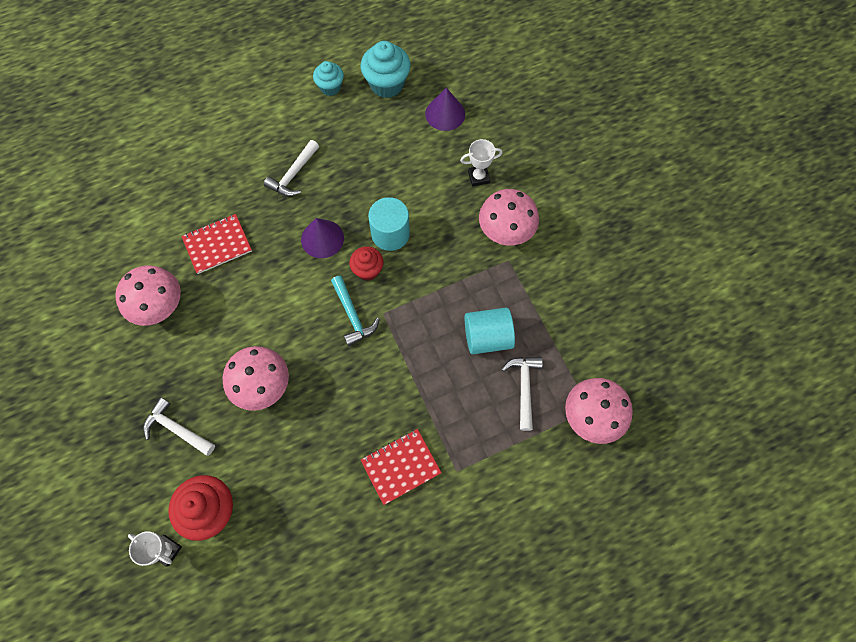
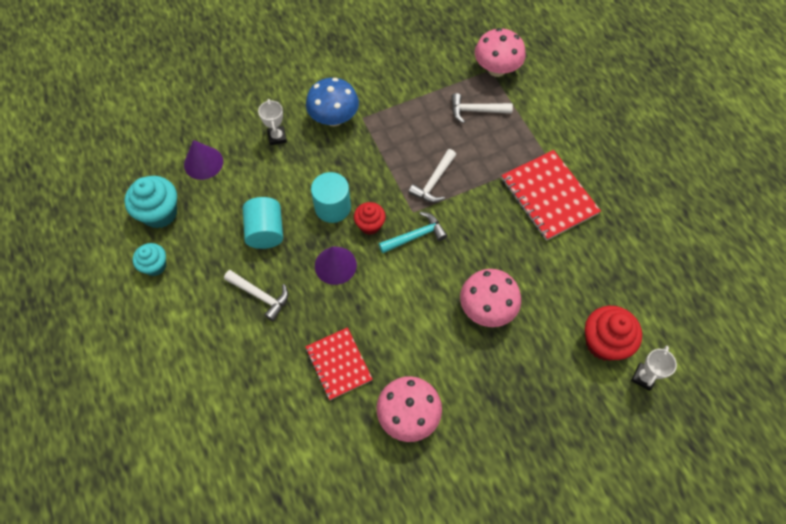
camera: 90 degrees left, 5 degrees down
white hammer [143,397,215,456] -> white hammer moved to [408,149,456,203]
red notebook [361,429,442,505] -> red notebook [501,150,601,241], size x1.52
turquoise cylinder [465,308,515,354] -> turquoise cylinder moved to [243,197,283,249]
pink mushroom [479,189,539,246] -> blue mushroom [306,78,359,126]

